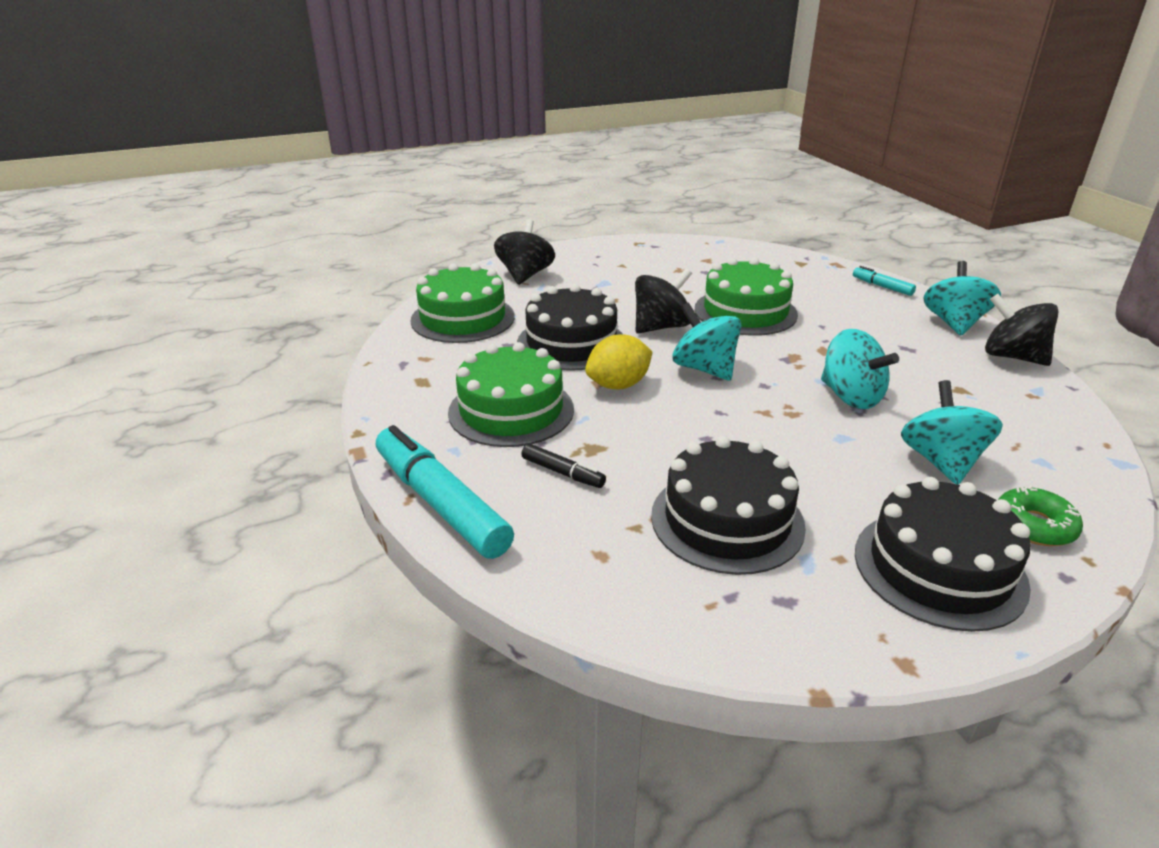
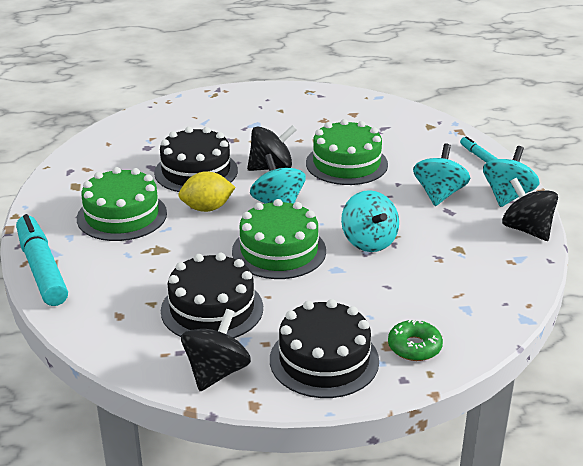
camera: 15 degrees right, 0 degrees up
green cake [410,263,515,343] -> green cake moved to [232,199,326,279]
black spinning top [494,219,555,285] -> black spinning top moved to [181,309,251,391]
black marker [521,444,606,488] -> none
turquoise spinning top [901,380,1003,485] -> turquoise spinning top moved to [413,144,470,206]

